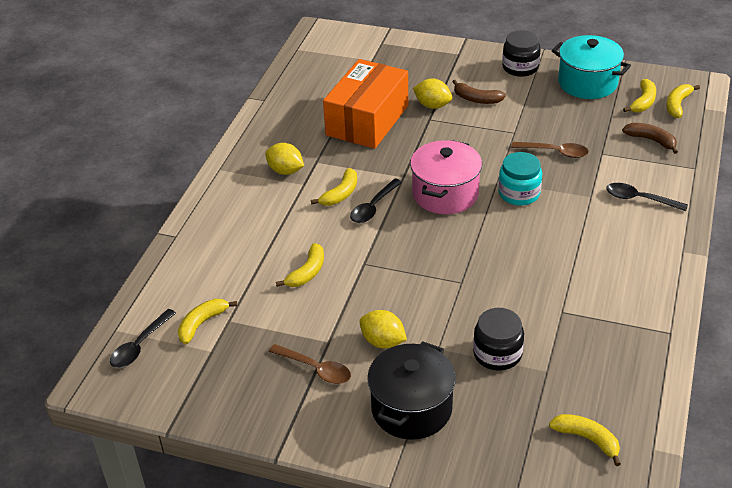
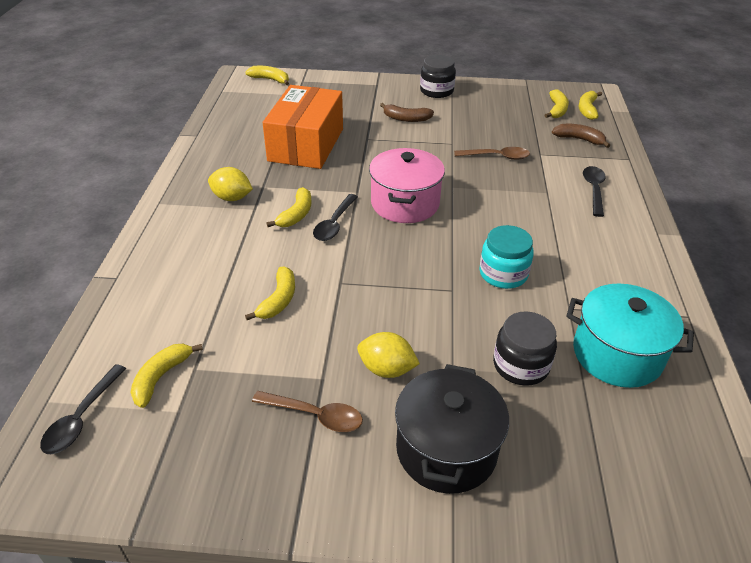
camera: 15 degrees left, 0 degrees up
yellow lemon [413,79,452,109] -> none
turquoise jar [498,152,542,206] -> turquoise jar moved to [480,225,534,289]
yellow banana [549,414,621,466] -> yellow banana moved to [245,66,289,85]
turquoise pot [552,35,631,99] -> turquoise pot moved to [566,284,694,388]
black spoon [606,183,688,211] -> black spoon turned 90 degrees clockwise [583,166,606,217]

